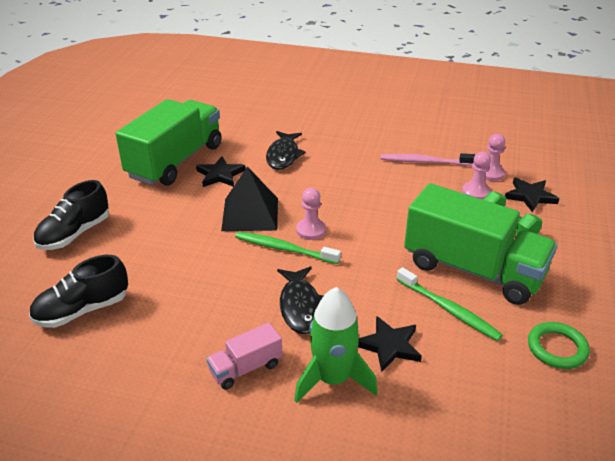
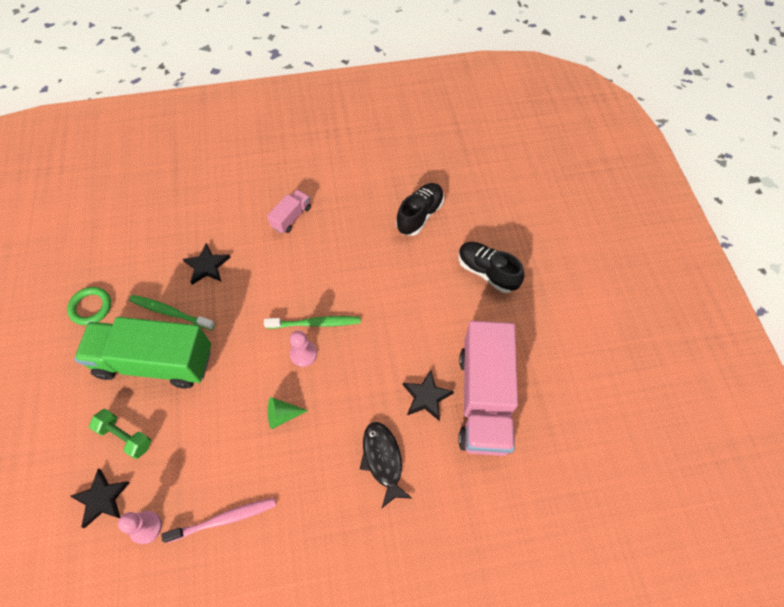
camera: 155 degrees right, 25 degrees up
black shoe [33,180,109,250] -> black shoe turned 60 degrees counterclockwise [459,242,524,293]
green truck [116,99,222,186] -> pink truck [458,321,518,456]
black pyramid [221,166,278,231] -> none
black fish [277,266,323,334] -> none
green rocket [294,287,378,403] -> none
pink pawn [462,152,491,200] -> none
none -> green cone [268,397,308,429]

